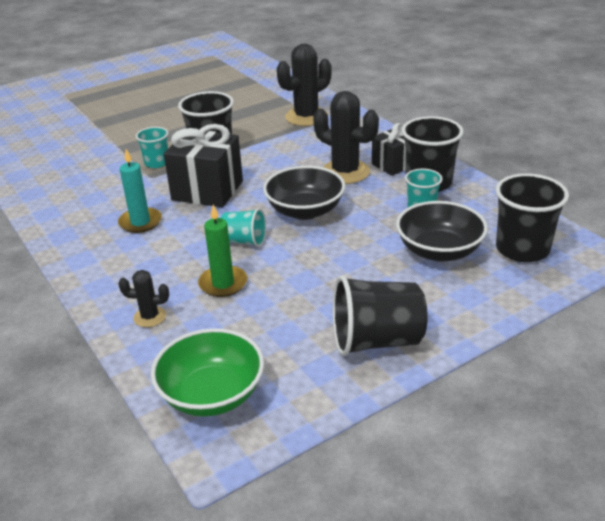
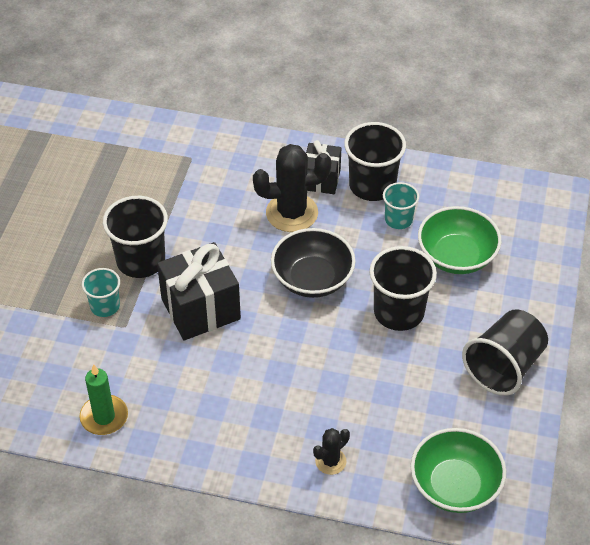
camera: 45 degrees left, 15 degrees up
turquoise candle [118,149,162,233] -> none
green candle [198,205,247,297] -> green candle moved to [79,364,128,435]
turquoise cup [220,208,266,247] -> none
black cactus [277,43,332,126] -> none
black bowl [396,201,488,262] -> green bowl [418,206,501,274]
black cup [495,173,569,262] -> black cup moved to [369,246,437,331]

